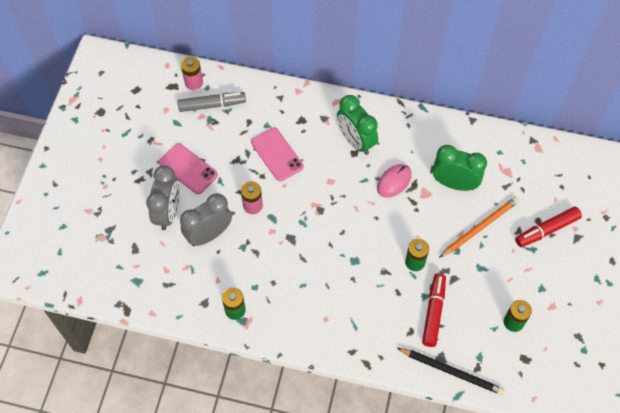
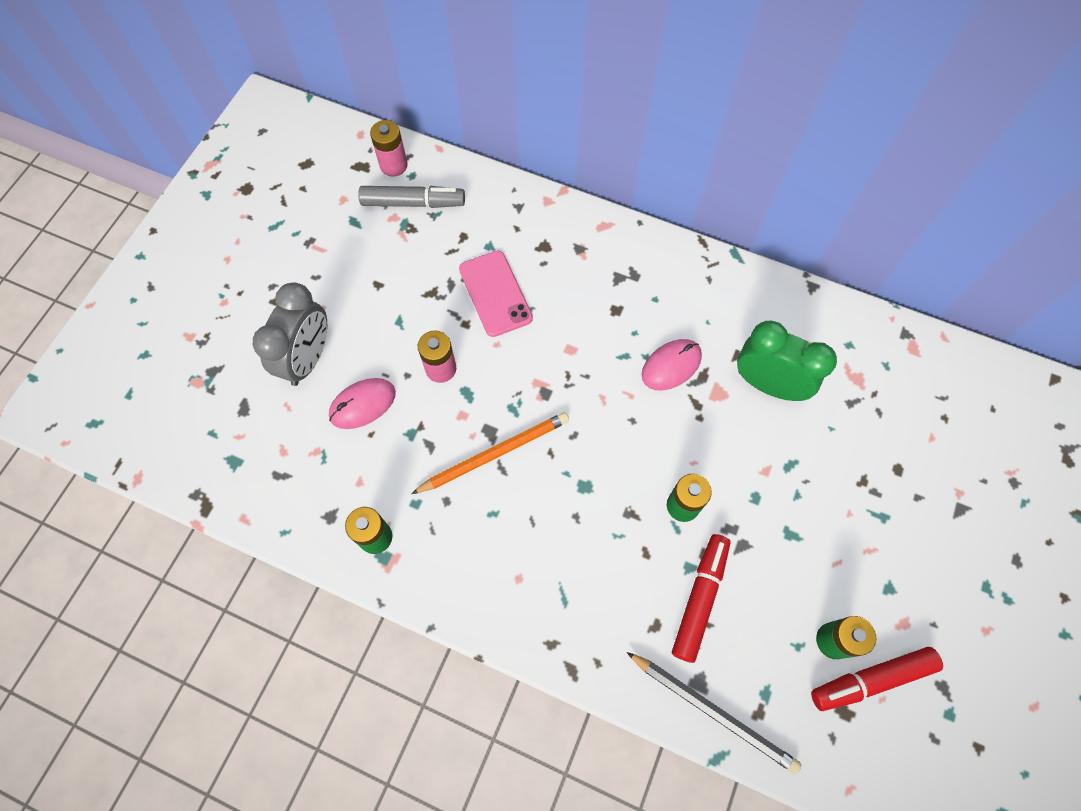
camera: 10 degrees right, 5 degrees up
pink phone [159,143,218,194] -> none
grey clock [180,193,232,246] -> pink mouse [329,378,396,429]
green clock [337,95,378,155] -> none
orange pencil [439,197,519,258] -> orange pencil moved to [411,412,569,494]
red marker [515,207,582,247] -> red marker moved to [811,647,943,711]

